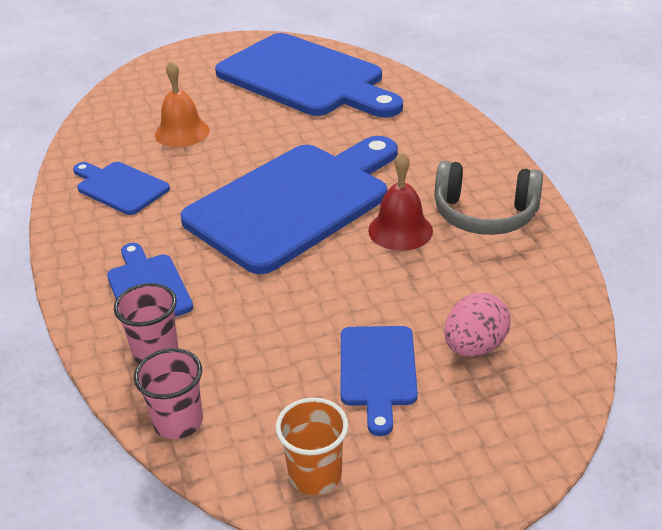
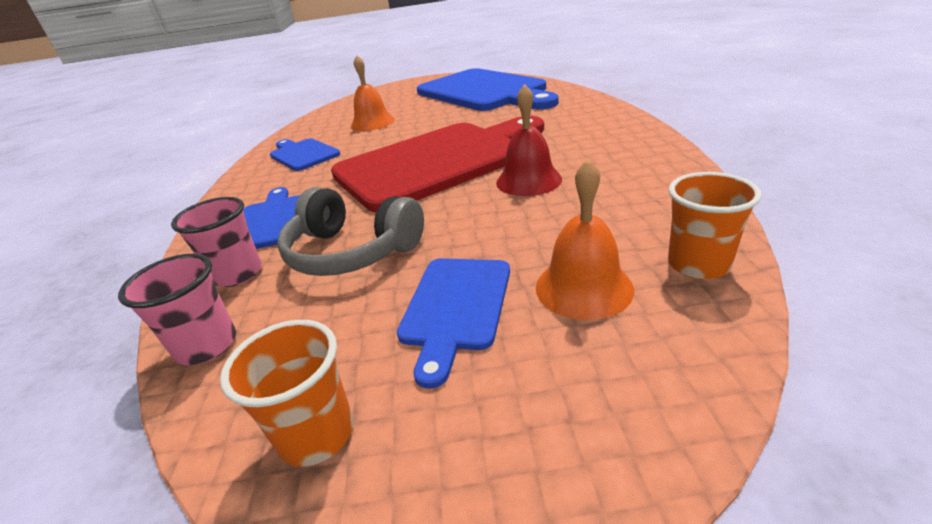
camera: 15 degrees right, 5 degrees down
blue cutting board [180,136,398,274] -> red cutting board [331,116,544,212]
grey headphones [435,161,543,235] -> grey headphones moved to [277,187,424,276]
pink egg [444,293,511,357] -> orange bell [536,159,634,320]
none -> orange cup [668,172,762,280]

